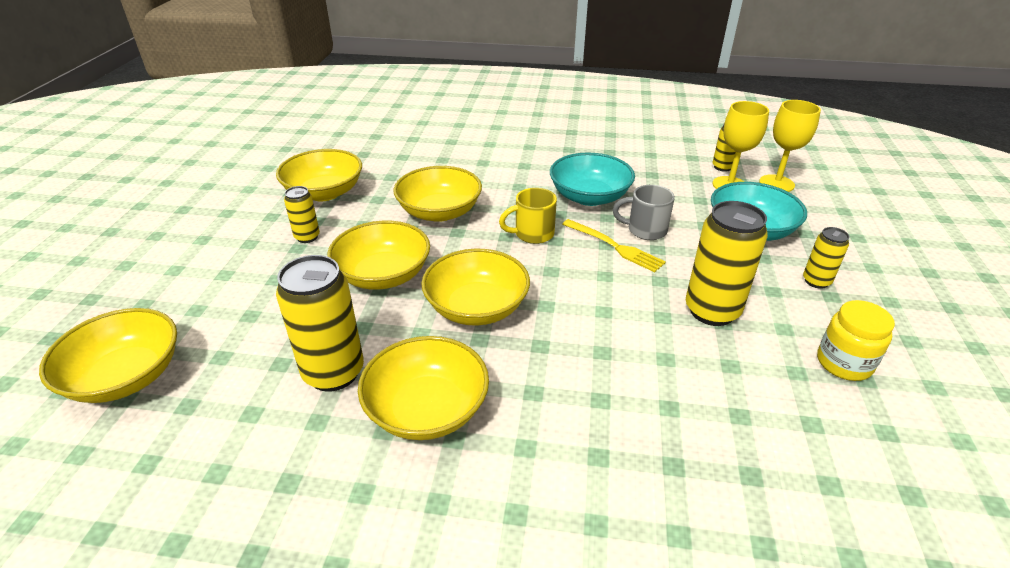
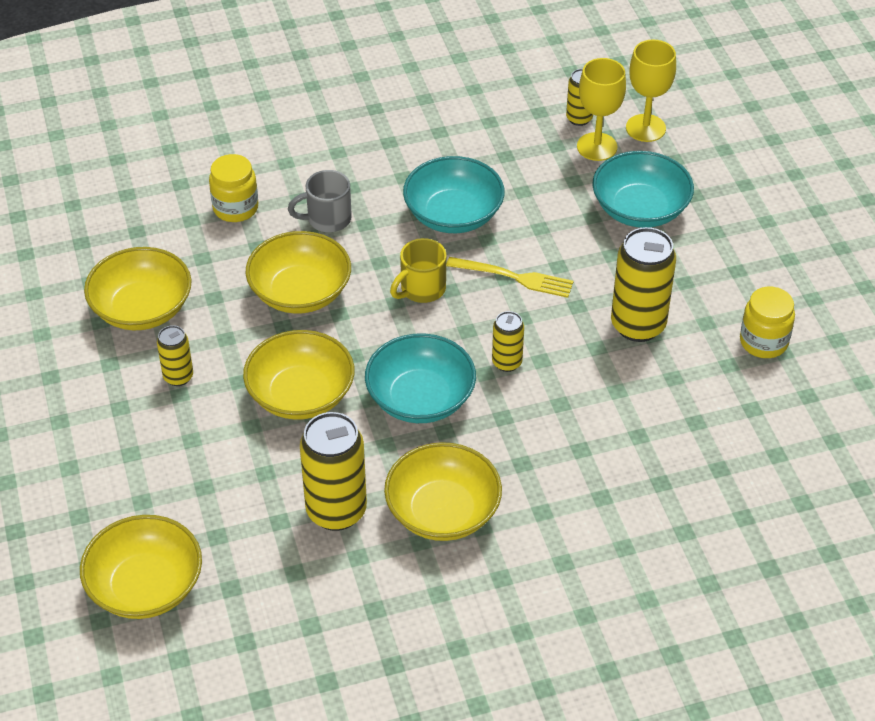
camera: 25 degrees left, 10 degrees up
yellow bowl [421,249,530,325] -> turquoise bowl [365,334,476,423]
grey mug [613,185,675,240] -> grey mug moved to [288,170,352,232]
yellow can [803,227,849,289] -> yellow can moved to [492,311,524,372]
none -> yellow jar [209,154,258,222]

